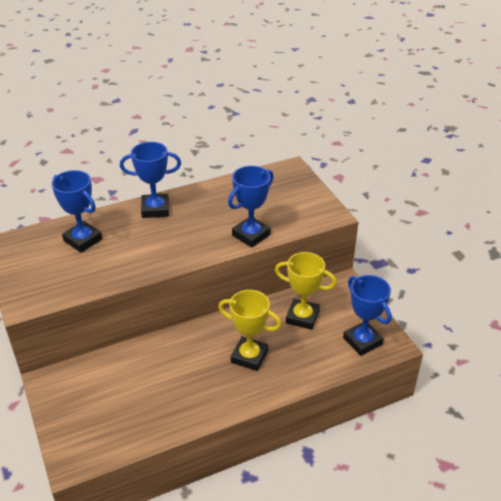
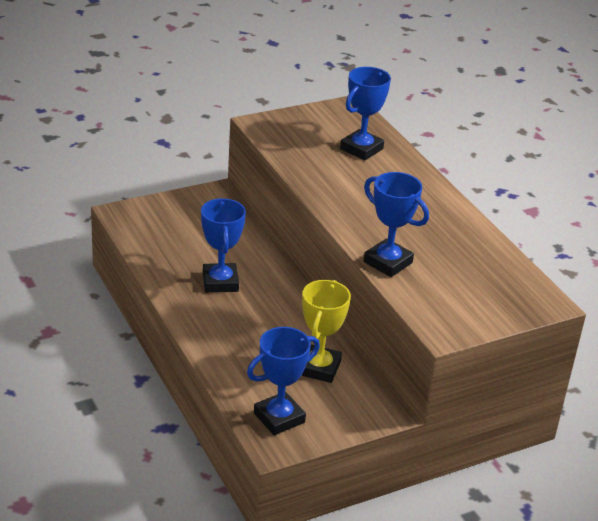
camera: 85 degrees right, 5 degrees down
blue trophy [120,142,181,218] -> blue trophy moved to [201,198,246,293]
yellow trophy [219,290,282,371] -> none

